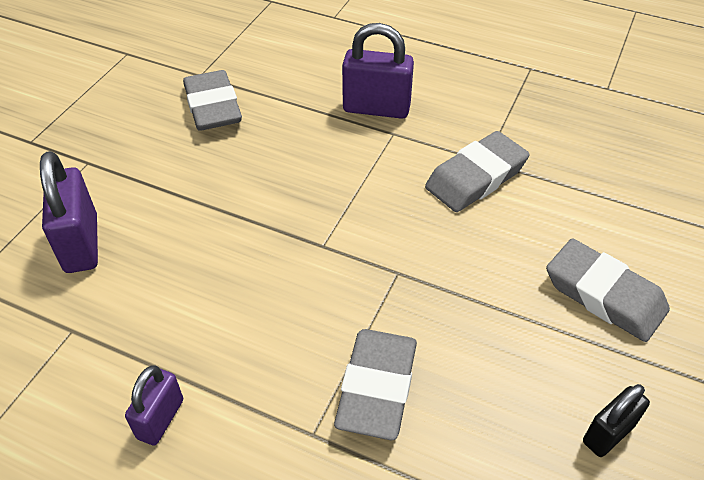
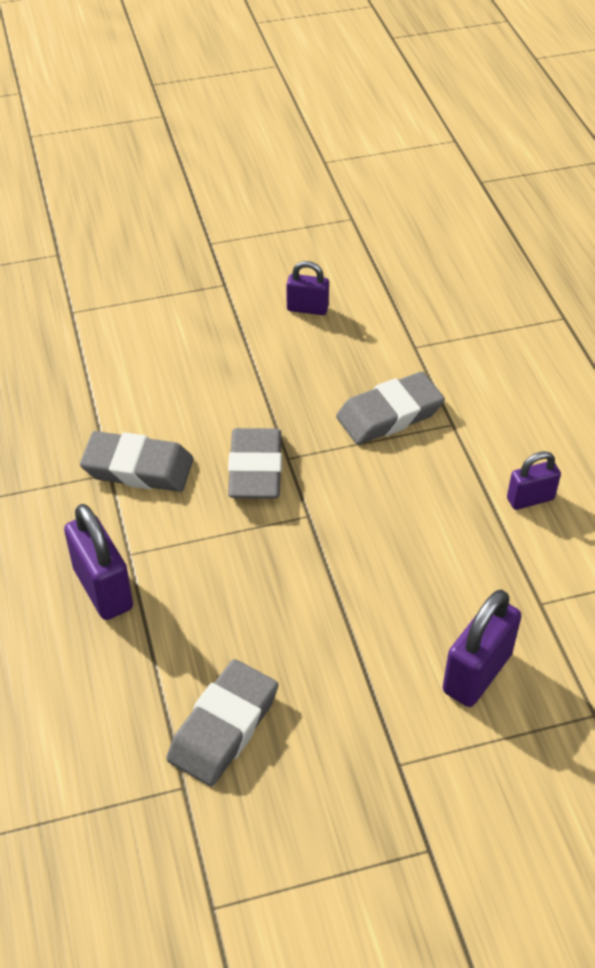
camera: 130 degrees left, 0 degrees up
grey eraser [546,238,670,342] -> grey eraser moved to [228,428,282,499]
black padlock [583,384,650,457] -> purple padlock [286,261,329,315]

